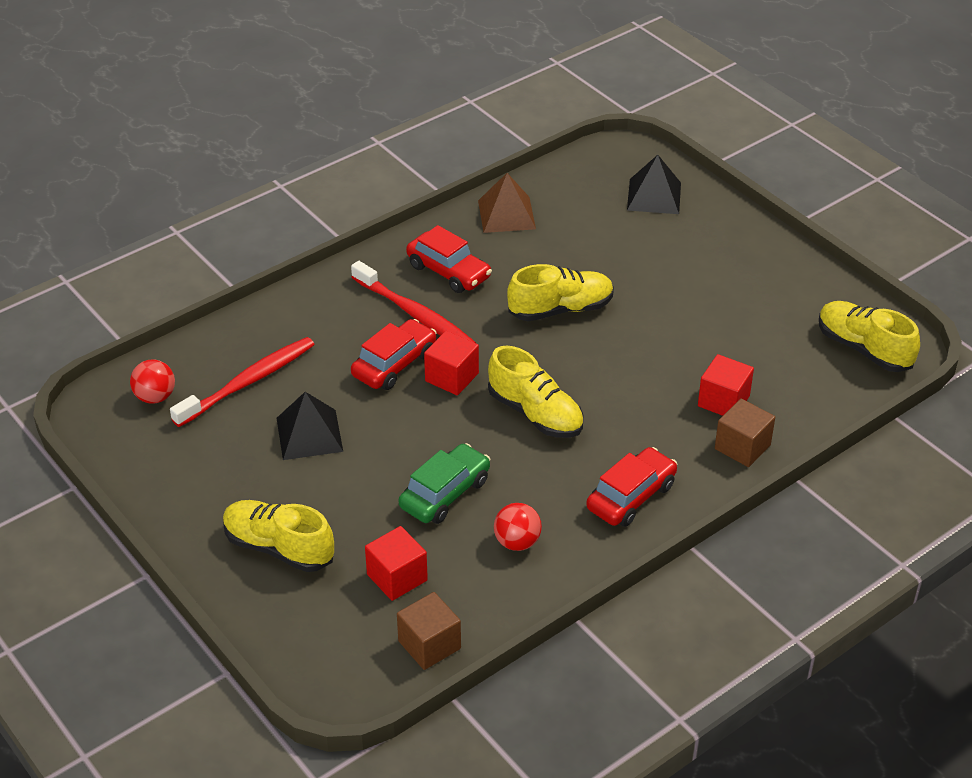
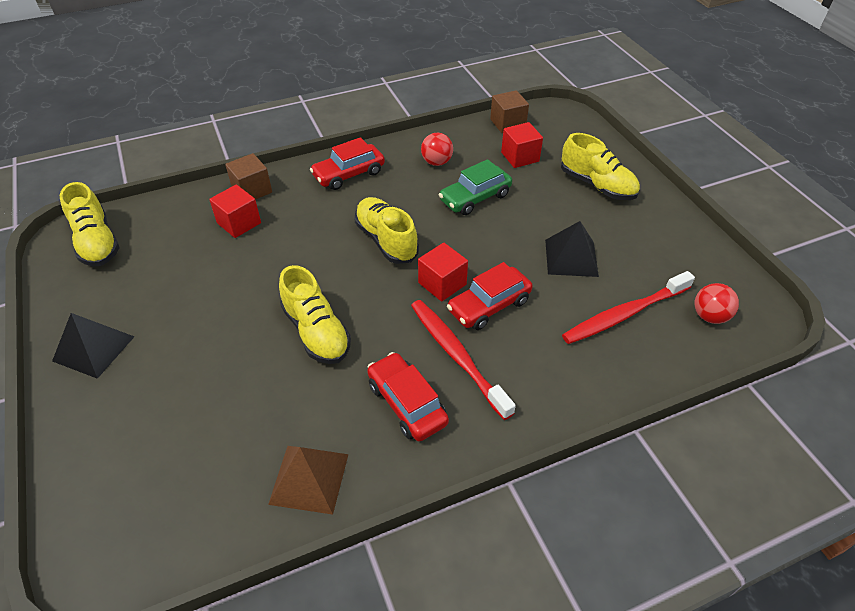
camera: 165 degrees left, 5 degrees up
yellow shoe [507,264,614,321] -> yellow shoe turned 120 degrees counterclockwise [279,265,351,364]
black pyramid [627,155,681,214] -> black pyramid moved to [52,313,135,379]

